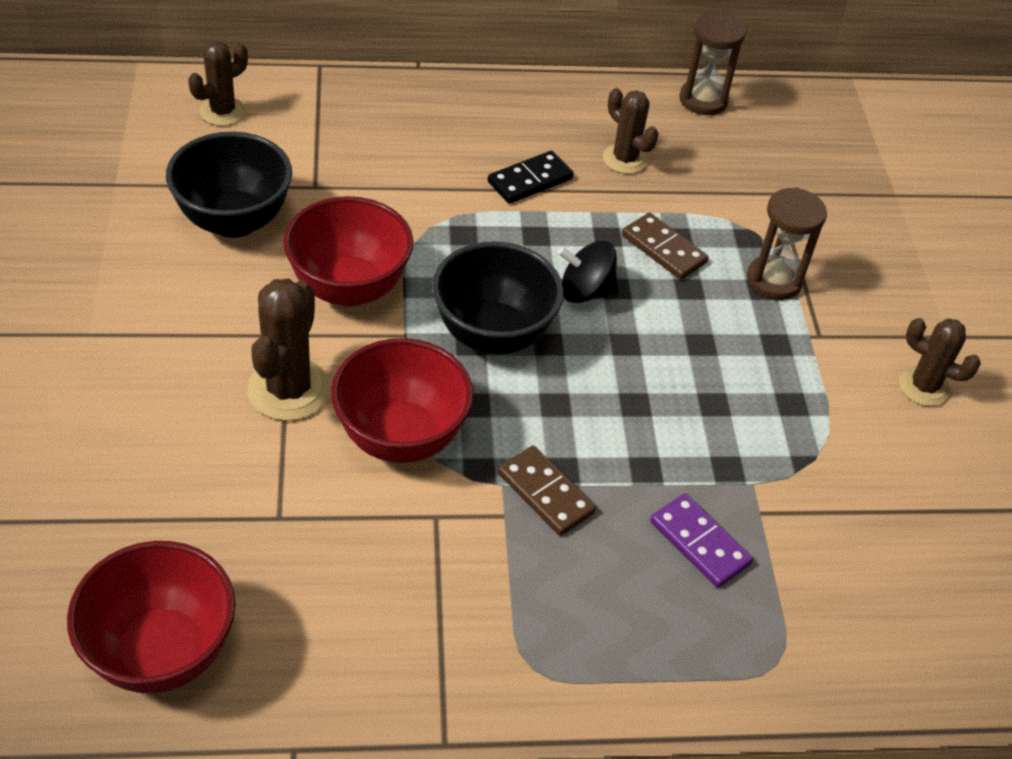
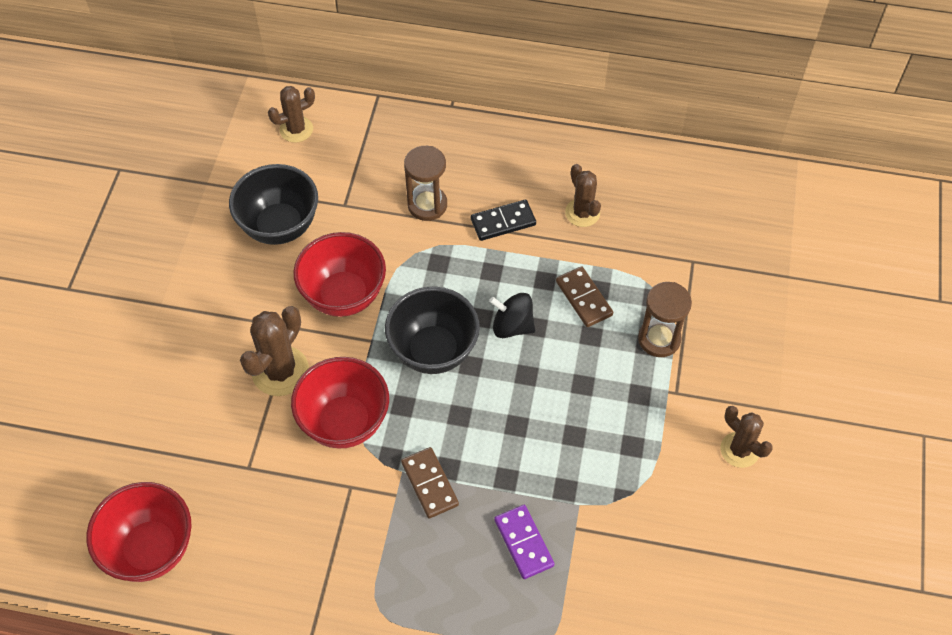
camera: 20 degrees right, 10 degrees up
brown hourglass [679,12,746,115] -> brown hourglass moved to [404,146,447,221]

